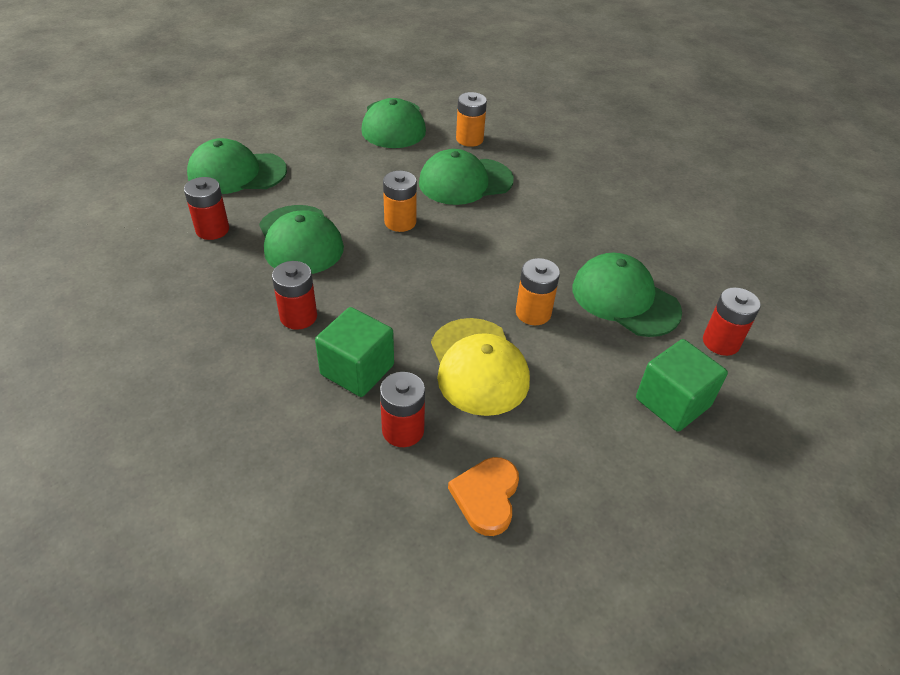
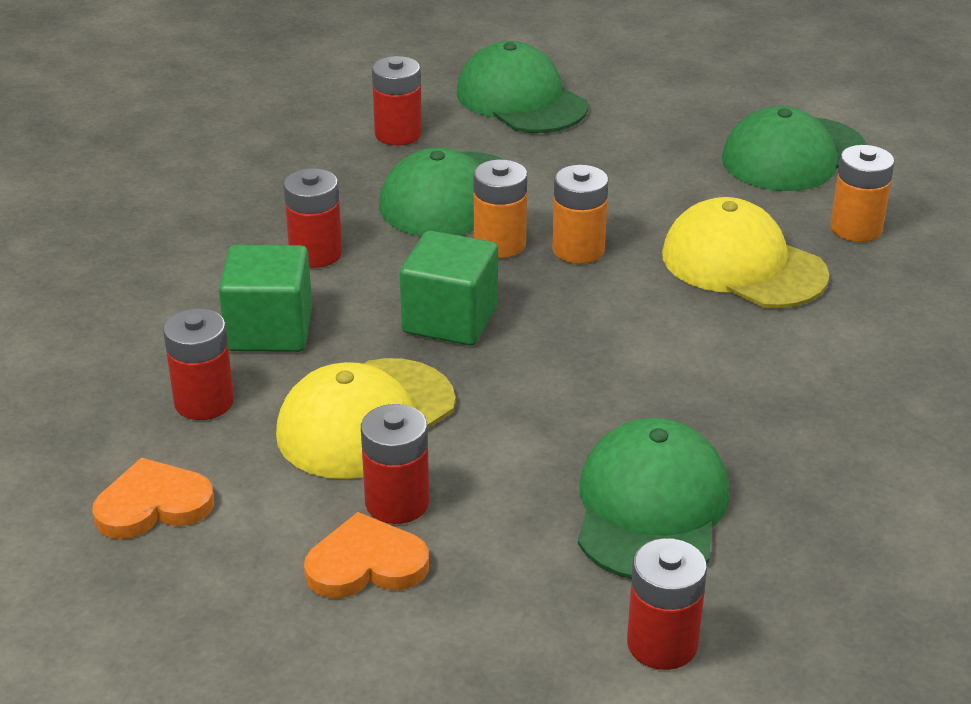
camera: 60 degrees right, 10 degrees down
green cap [419,149,514,205] -> yellow cap [662,197,829,308]
orange battery [516,258,560,325] -> orange battery moved to [473,160,527,258]
green cube [636,339,728,432] -> green cube moved to [400,230,498,346]
none -> orange heart [304,512,429,598]
none -> red battery [361,404,429,524]

